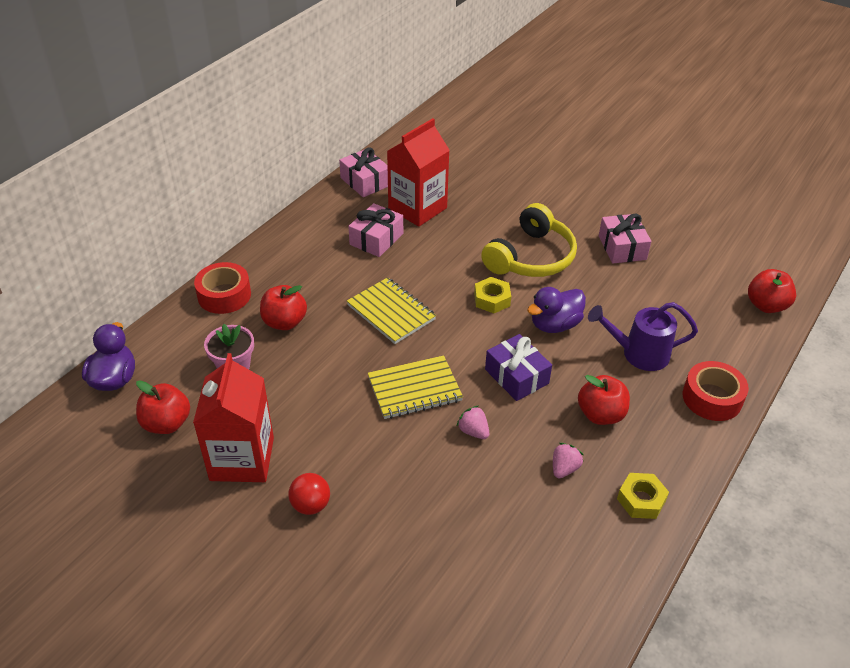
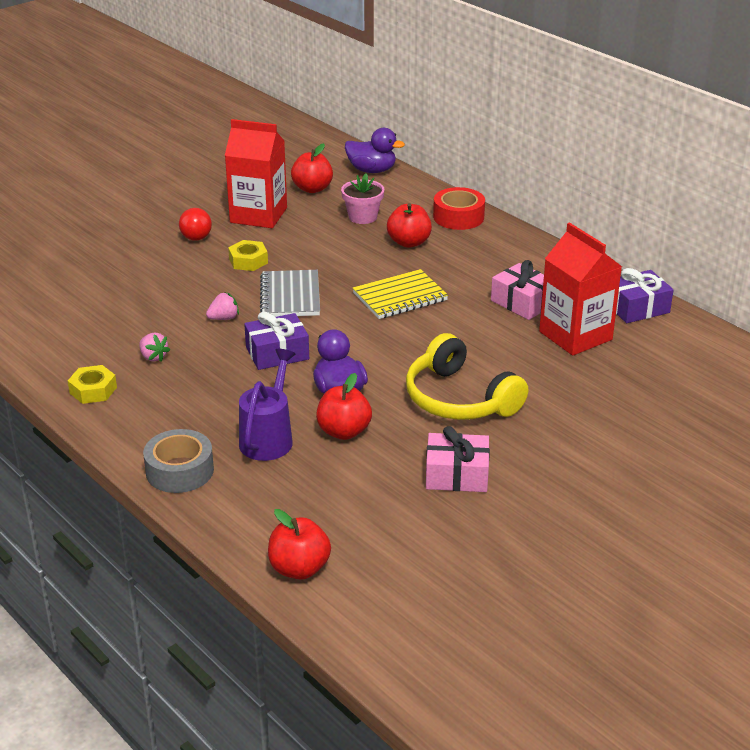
camera: 105 degrees right, 10 degrees down
pink gift [339,147,388,197] -> purple gift [616,268,674,323]
yellow notebook [368,355,463,419] -> grey notebook [260,270,320,317]
yellow nut [474,277,511,313] -> yellow nut moved to [228,240,268,271]
red apple [578,375,630,425] -> red apple moved to [316,373,372,440]
red tape [683,361,749,421] -> grey tape [143,429,214,493]

